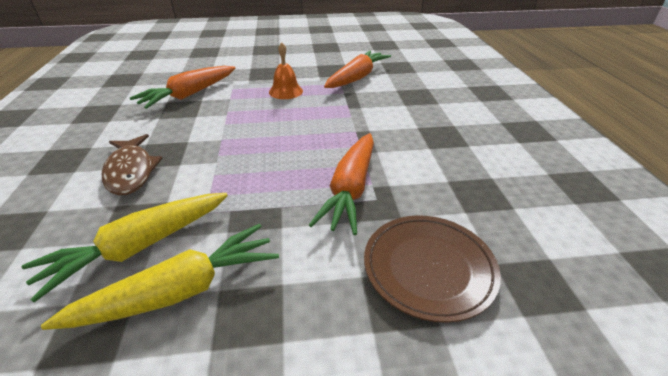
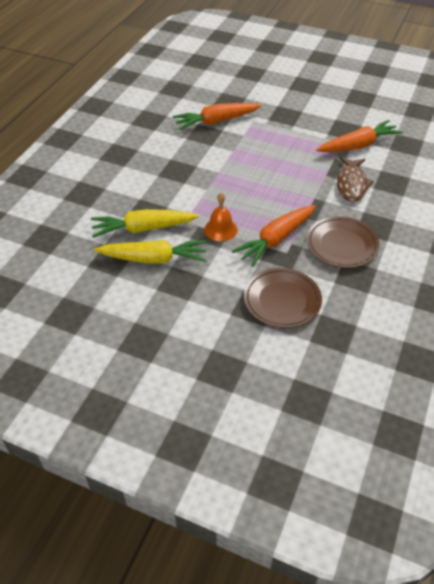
camera: 30 degrees right, 10 degrees up
brown fish [102,134,163,195] -> brown fish moved to [337,157,374,202]
orange bell [269,42,303,99] -> orange bell moved to [204,193,238,241]
none -> brown plate [307,216,379,268]

